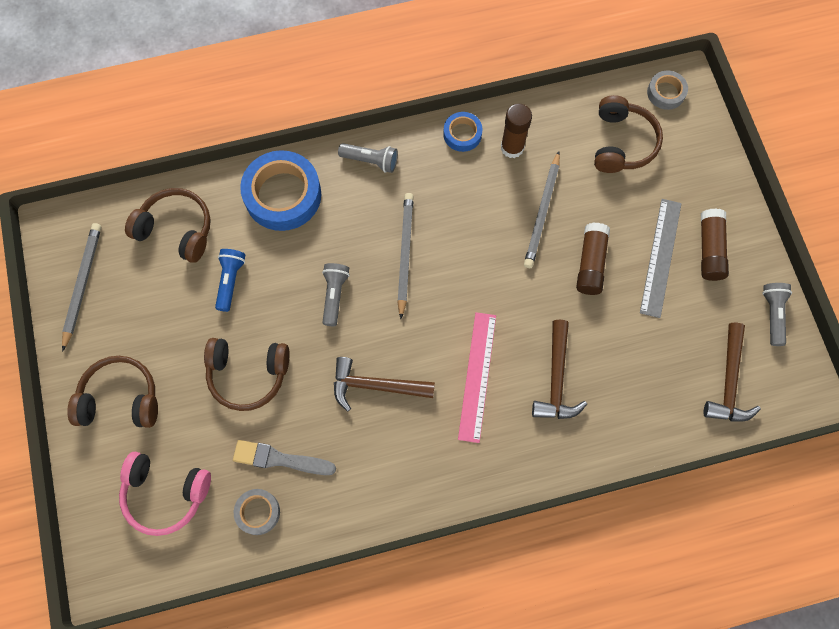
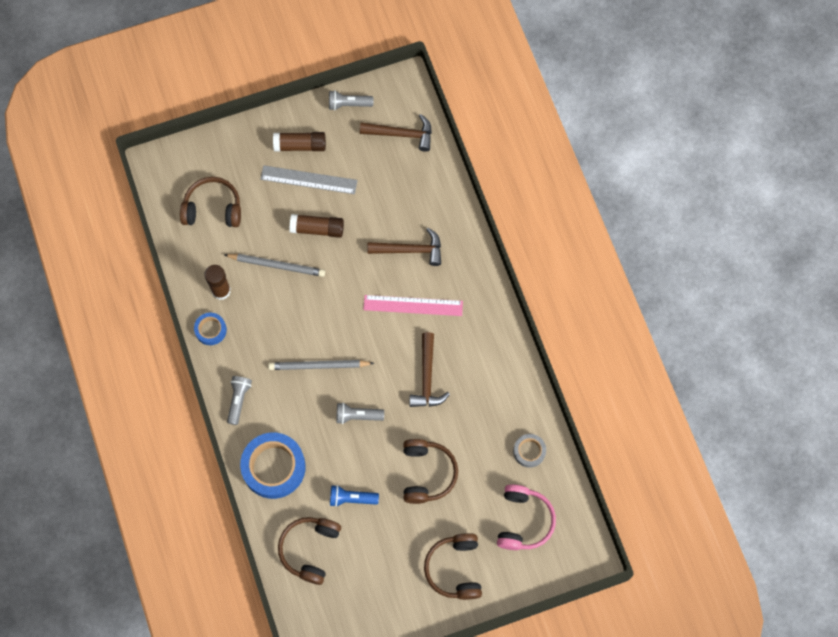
camera: 95 degrees left, 0 degrees up
grey pencil [62,223,101,352] -> none
grey brush [233,440,336,475] -> none
grey tape [647,70,688,110] -> none

